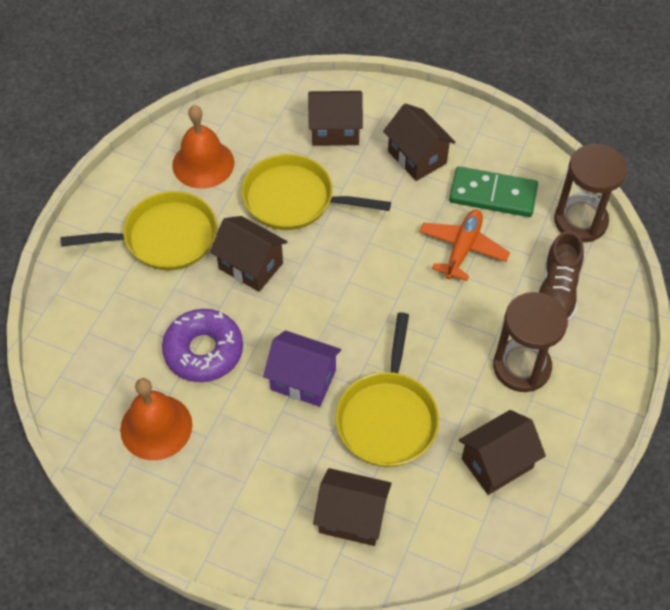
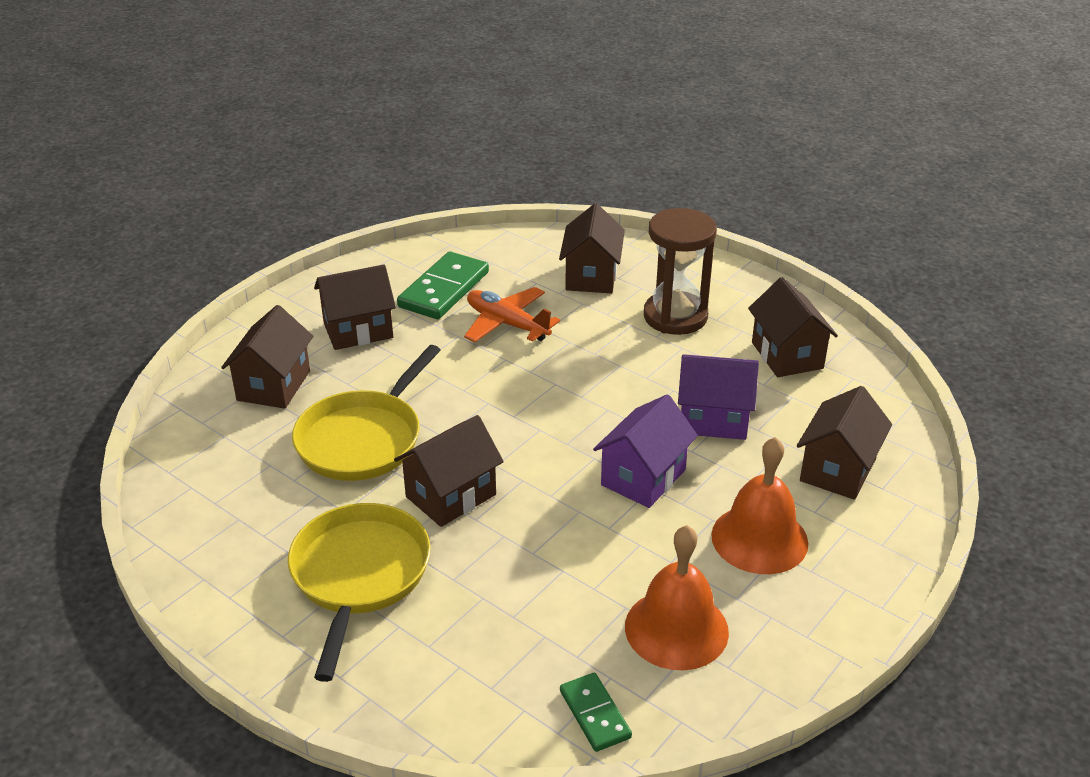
camera: 75 degrees left, 20 degrees down
purple donut [162,309,243,382] -> none
orange bell [172,105,234,189] -> orange bell moved to [711,437,808,574]
yellow pan [336,312,439,467] -> purple house [678,354,759,440]
brown shoe [539,231,584,322] -> brown house [559,203,625,293]
brown hourglass [554,144,627,242] -> none
none -> green domino [560,673,632,752]

